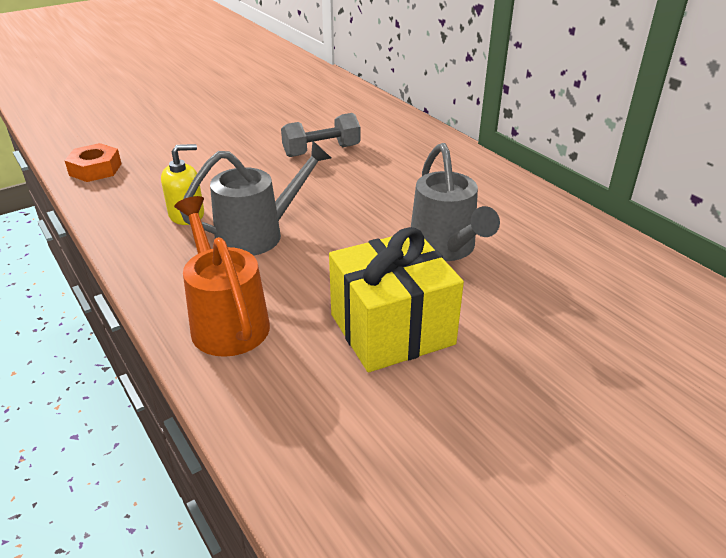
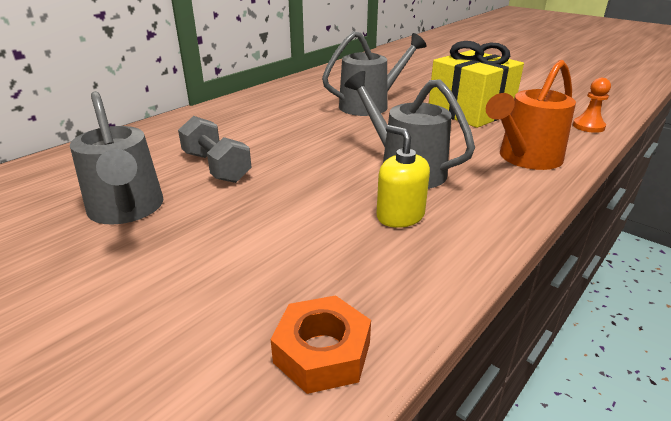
camera: 105 degrees left, 5 degrees down
none -> grey watering can [70,91,164,225]
none -> orange pawn [573,78,611,133]

